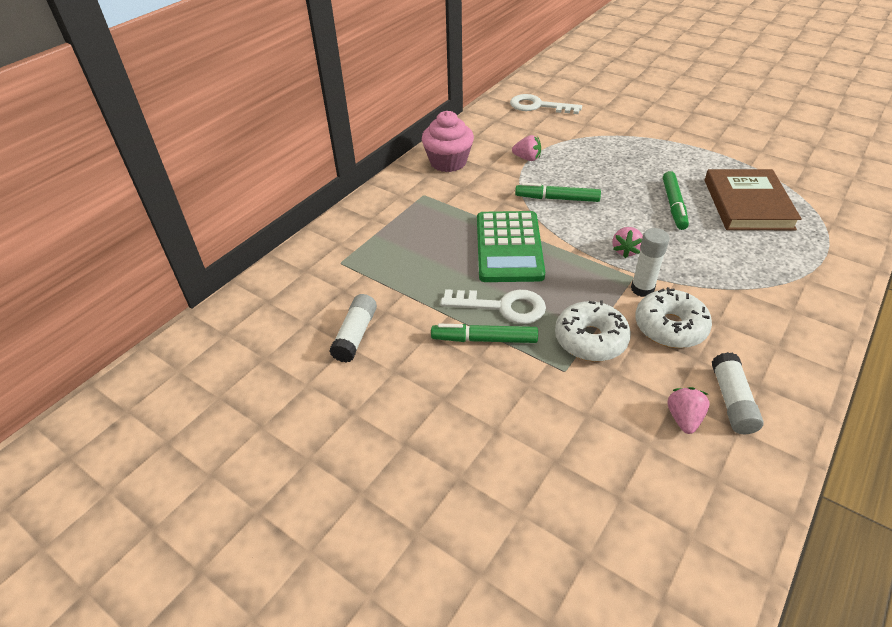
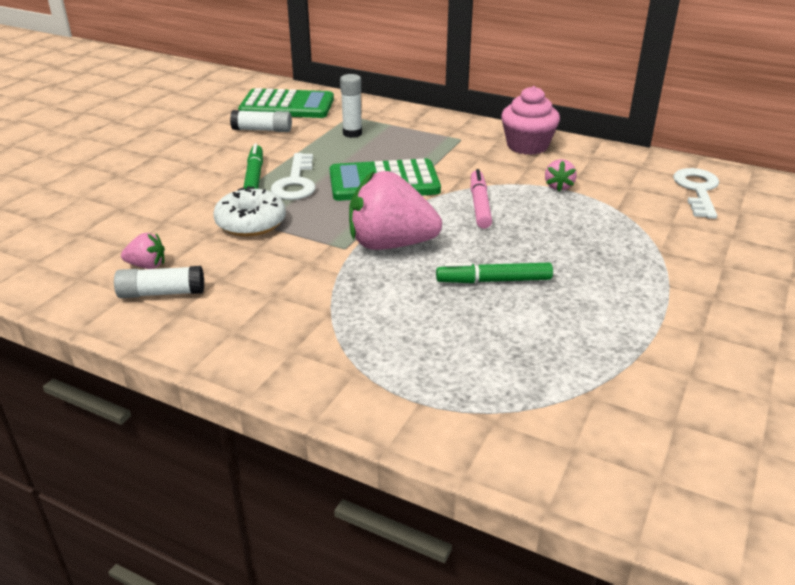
camera: 80 degrees right, 10 degrees down
green marker [515,183,601,202] -> pink marker [471,169,492,229]
pink strawberry [612,227,643,258] -> pink strawberry [349,171,442,250], size x2.24
white glue stick [631,228,670,297] -> white glue stick moved to [340,74,362,138]
white donut [635,287,712,348] -> none
brown book [705,169,802,230] -> none
none -> green calculator [238,88,334,118]

